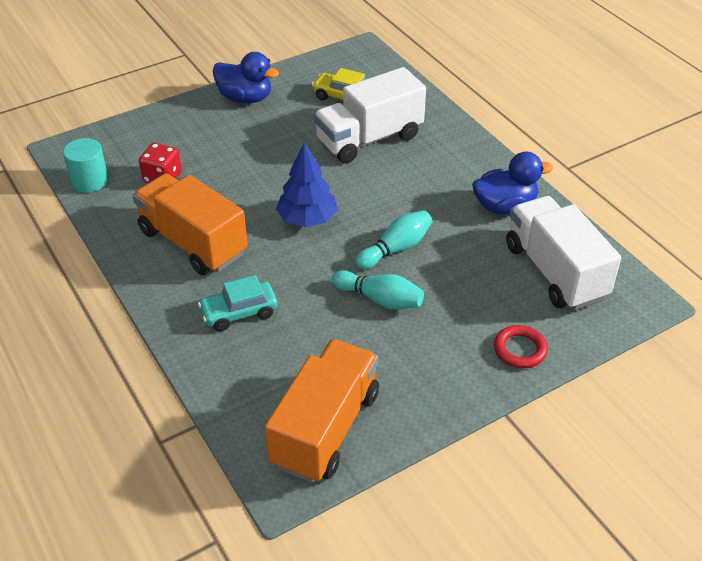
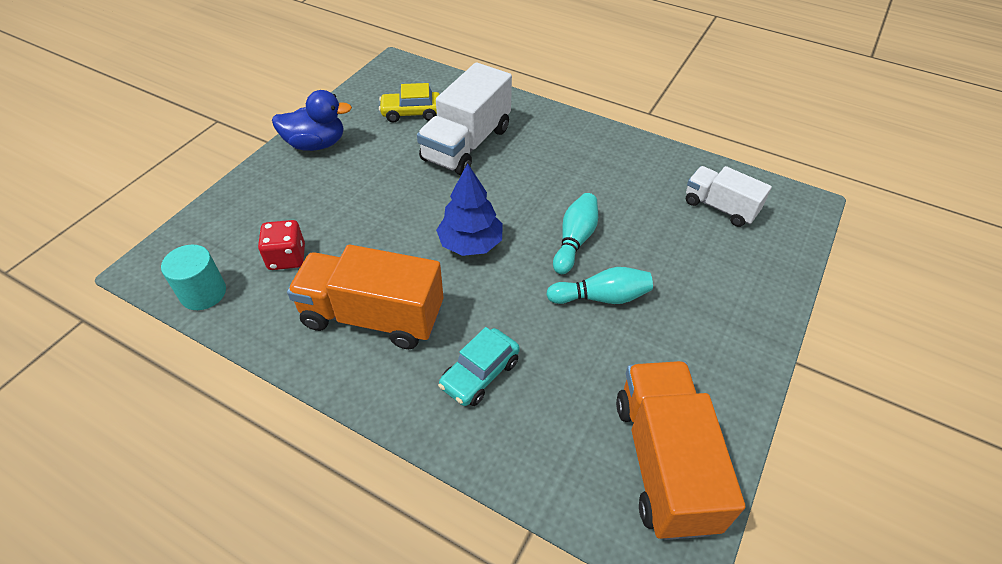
camera: 30 degrees left, 5 degrees up
blue duck [472,151,553,215] -> none
red ring [494,325,548,368] -> none
white truck [506,196,621,310] -> white truck [686,166,772,227], size x0.61

